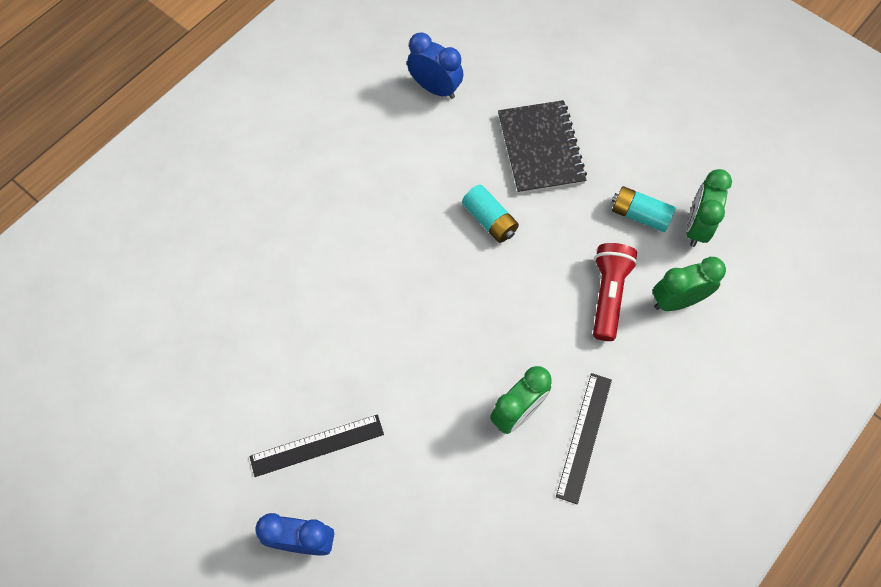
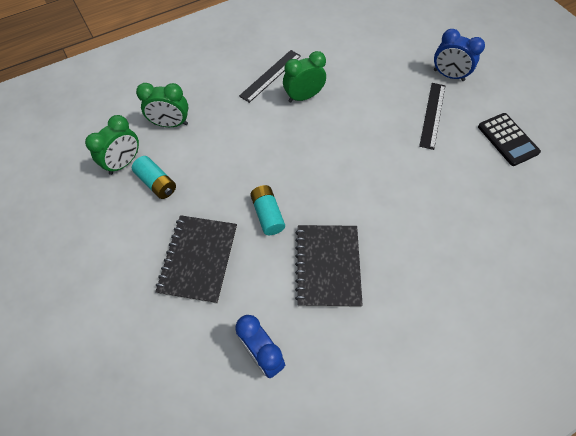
camera: 160 degrees left, 5 degrees down
black ruler [249,414,384,477] -> black ruler turned 75 degrees counterclockwise [419,83,445,150]
red flashlight [593,243,638,341] -> none
none -> black notebook [295,225,363,307]
none -> black calculator [478,113,541,166]

